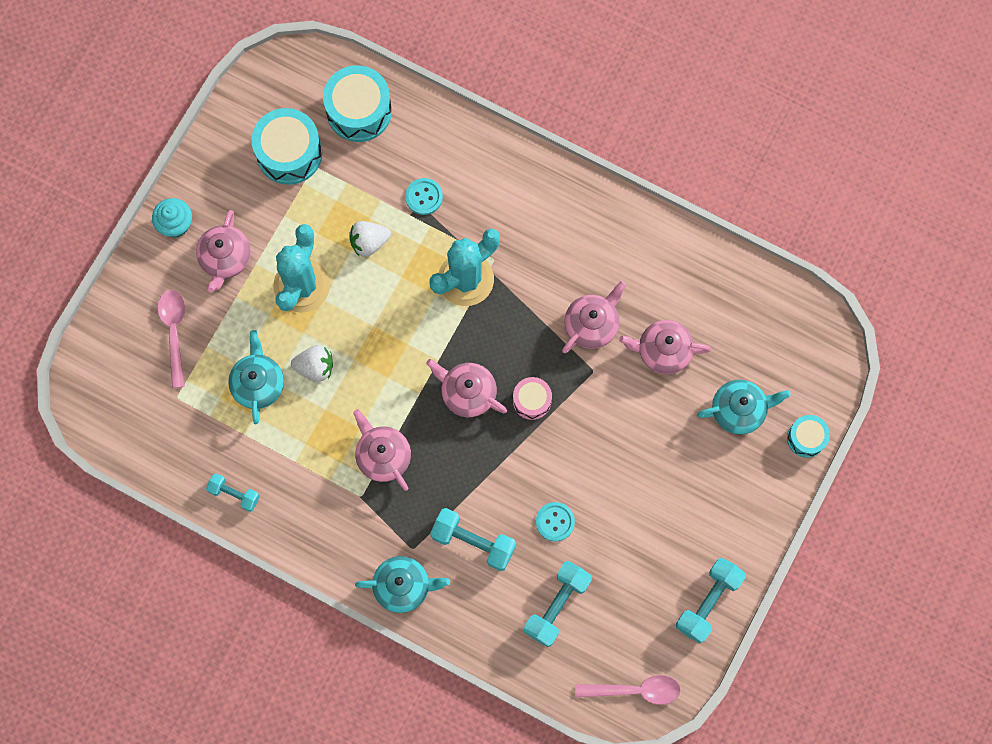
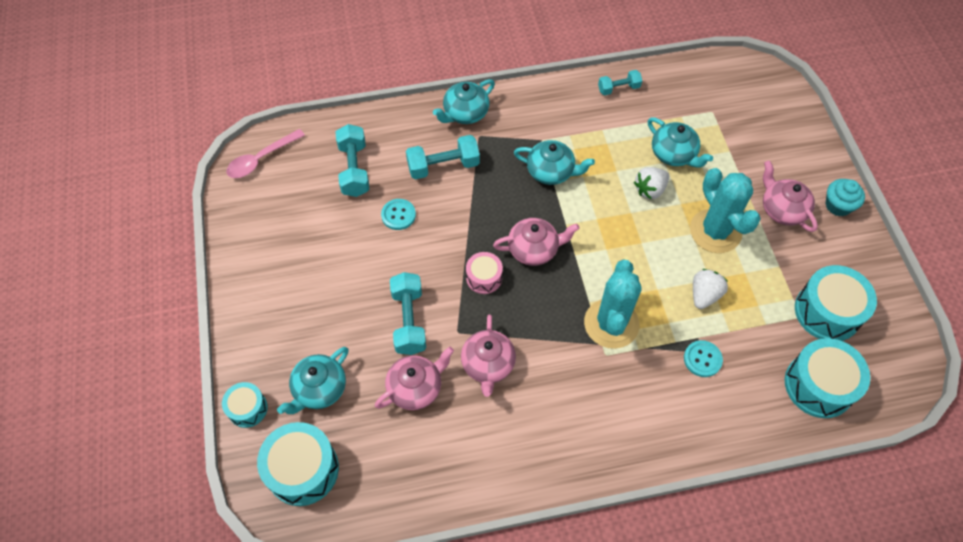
camera: 140 degrees right, 15 degrees down
pink spoon [158,290,185,388] -> none
pink teapot [353,409,411,491] -> turquoise teapot [514,140,595,185]
turquoise dumbbell [676,558,746,643] -> turquoise dumbbell moved to [390,272,426,355]
none -> turquoise drum [257,422,339,506]

